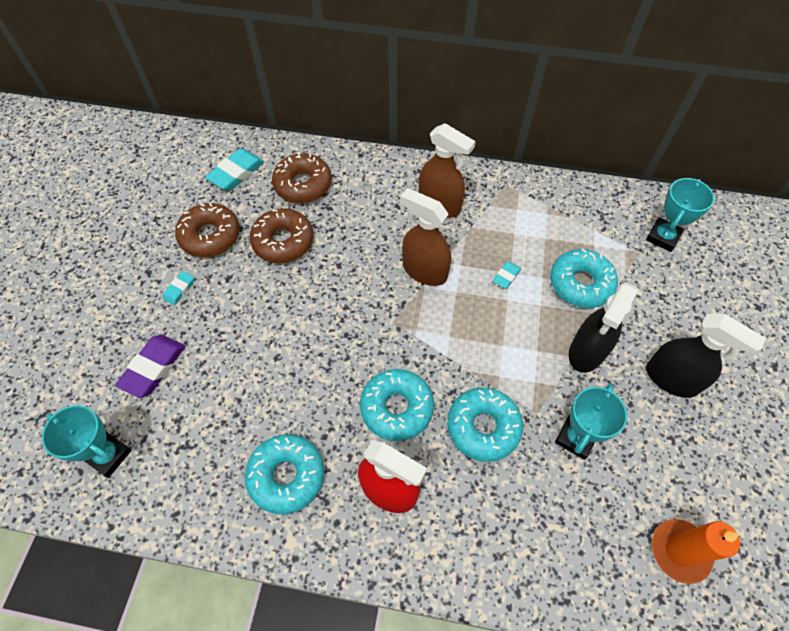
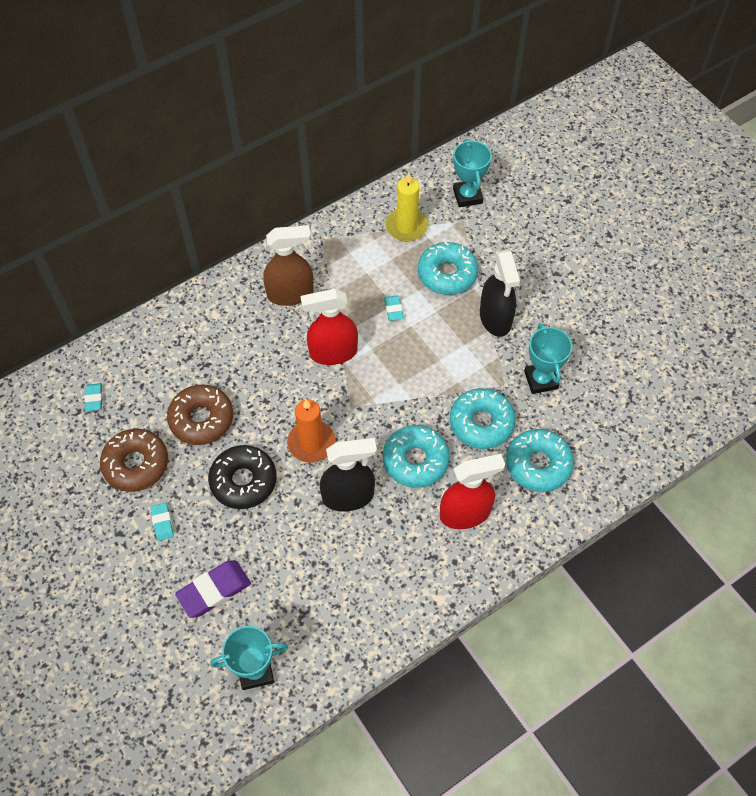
camera: 45 degrees left, 0 degrees up
purple eraser [115,335,185,398] -> purple eraser turned 75 degrees clockwise [175,560,251,618]
turquoise eraser [205,148,264,190] -> turquoise eraser [84,383,102,411], size x0.54
turquoise donut [245,434,324,514] -> turquoise donut moved to [506,429,574,492]
brown donut [272,153,332,203] -> none
brown spray bottle [400,188,451,286] -> red spray bottle [301,289,358,365]
black spray bottle [646,314,766,398] -> black spray bottle moved to [320,438,377,512]
orange candle [652,519,740,584] -> orange candle moved to [287,399,336,463]
none -> black donut [208,445,277,509]
none -> yellow candle [385,172,428,242]

